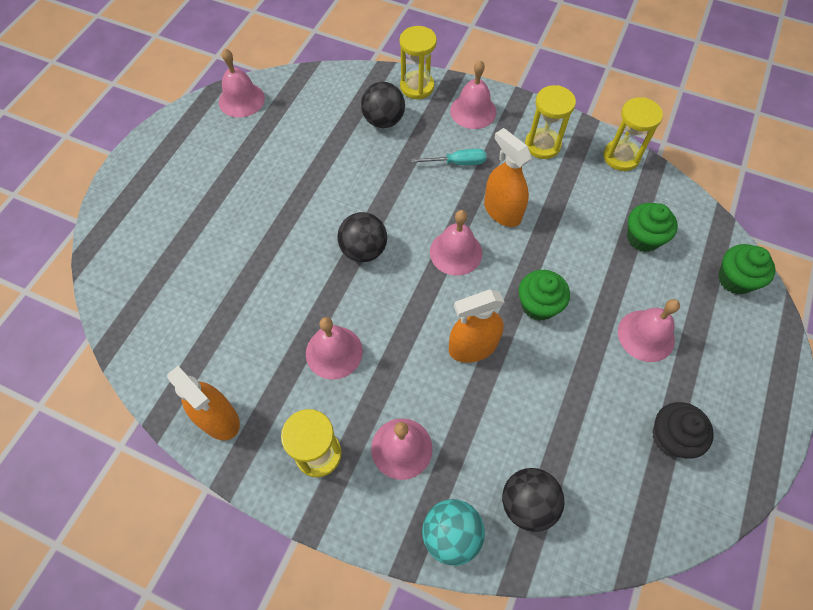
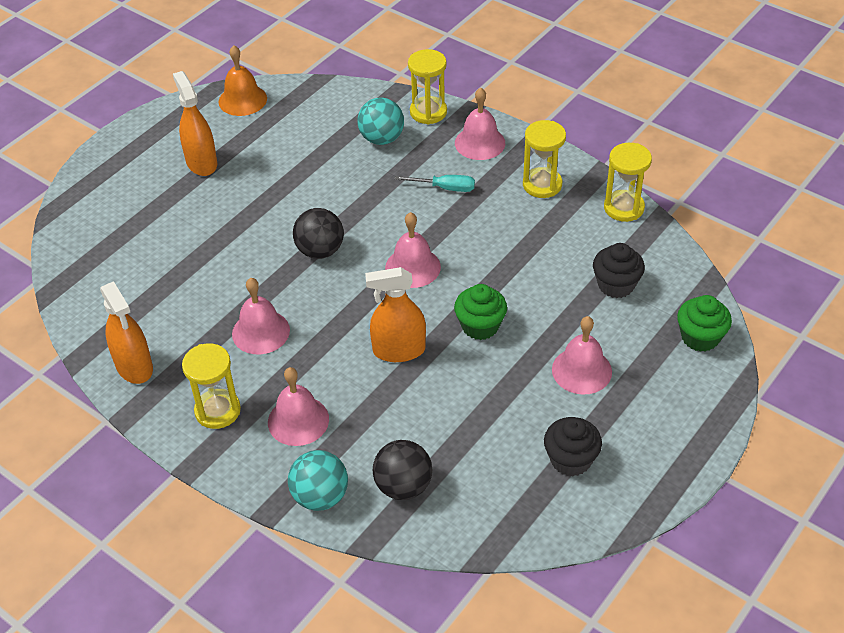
camera: 15 degrees right, 15 degrees down
pink bell [219,49,265,118] -> orange bell [218,45,267,116]
black ball [361,82,405,128] -> turquoise ball [357,97,404,145]
orange spray bottle [484,128,532,227] -> orange spray bottle moved to [173,71,217,176]
green cupcake [627,203,678,252] -> black cupcake [593,243,645,298]

